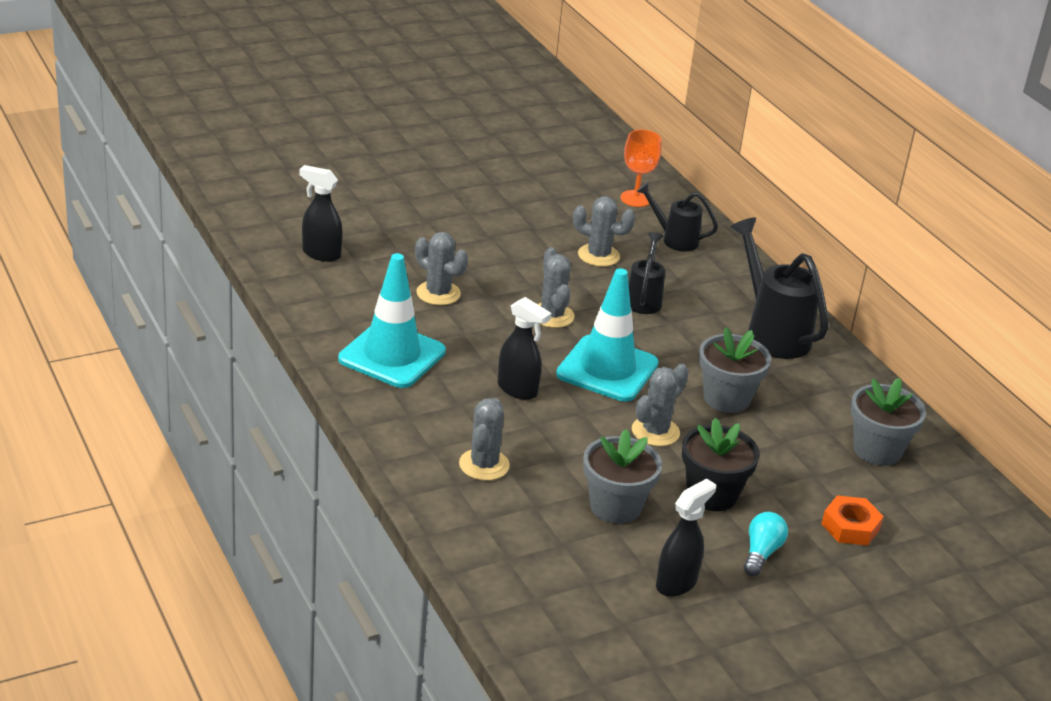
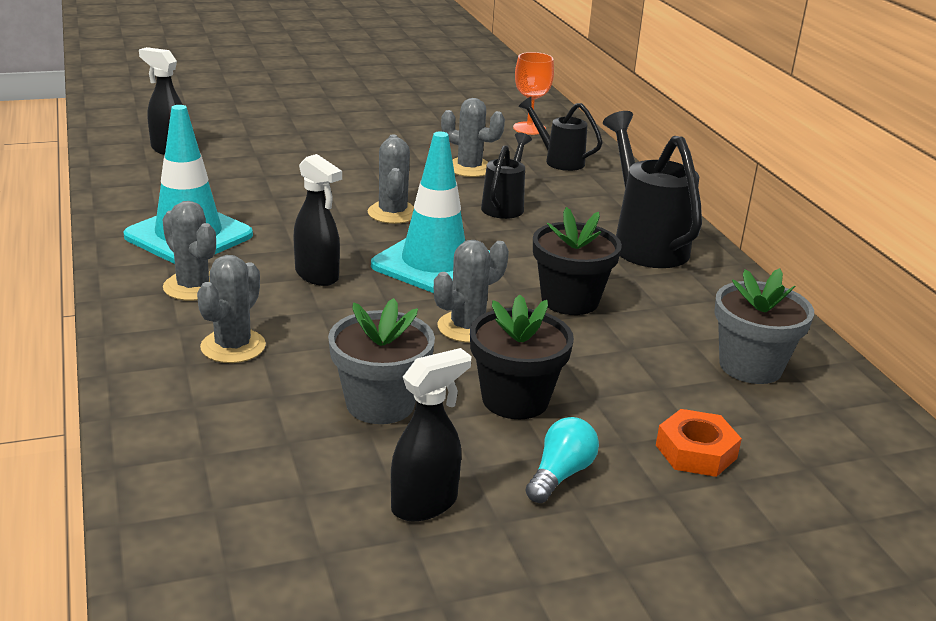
camera: 10 degrees right, 5 degrees down
grey cactus [415,232,468,305] -> grey cactus moved to [162,201,216,301]
grey flower pot [699,327,771,413] -> black flower pot [533,207,622,315]

